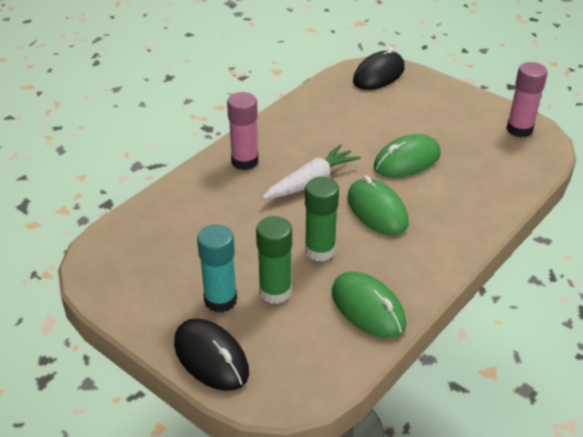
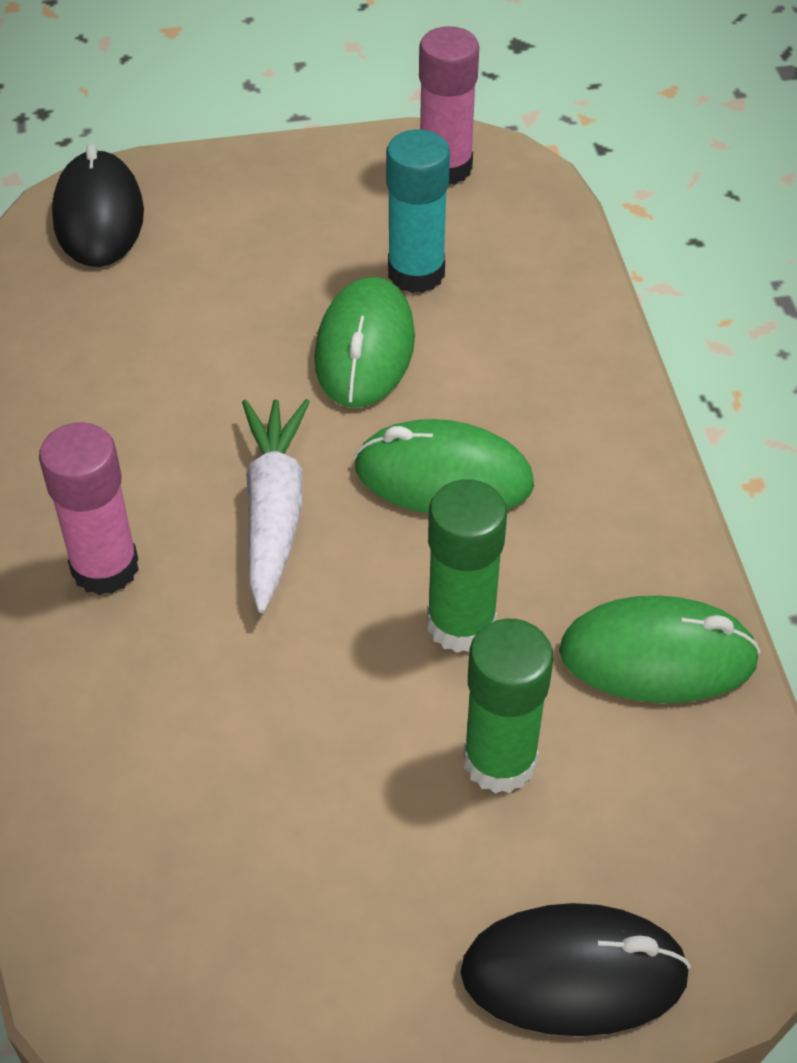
camera: 50 degrees left, 10 degrees up
turquoise glue stick [197,224,237,313] -> turquoise glue stick moved to [386,129,450,293]

